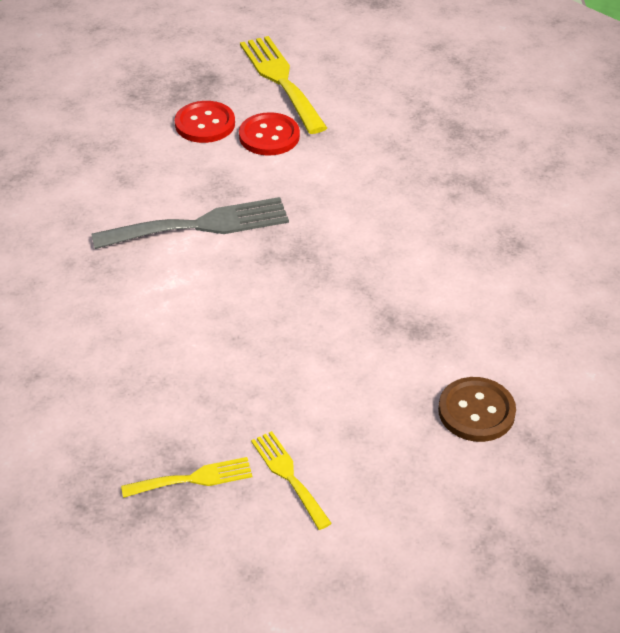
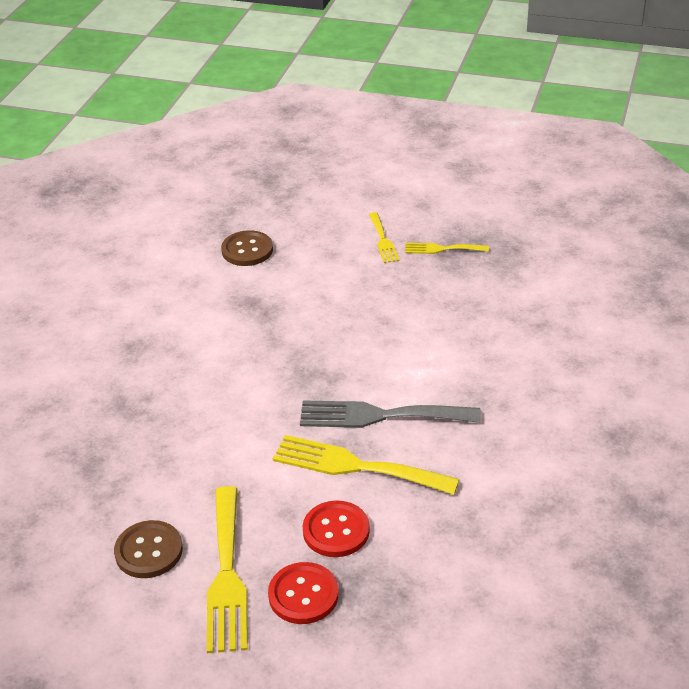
camera: 160 degrees left, 5 degrees down
red button [239,112,300,156] -> red button moved to [268,562,339,624]
none -> brown button [114,520,183,578]
none -> yellow fork [273,435,460,495]

